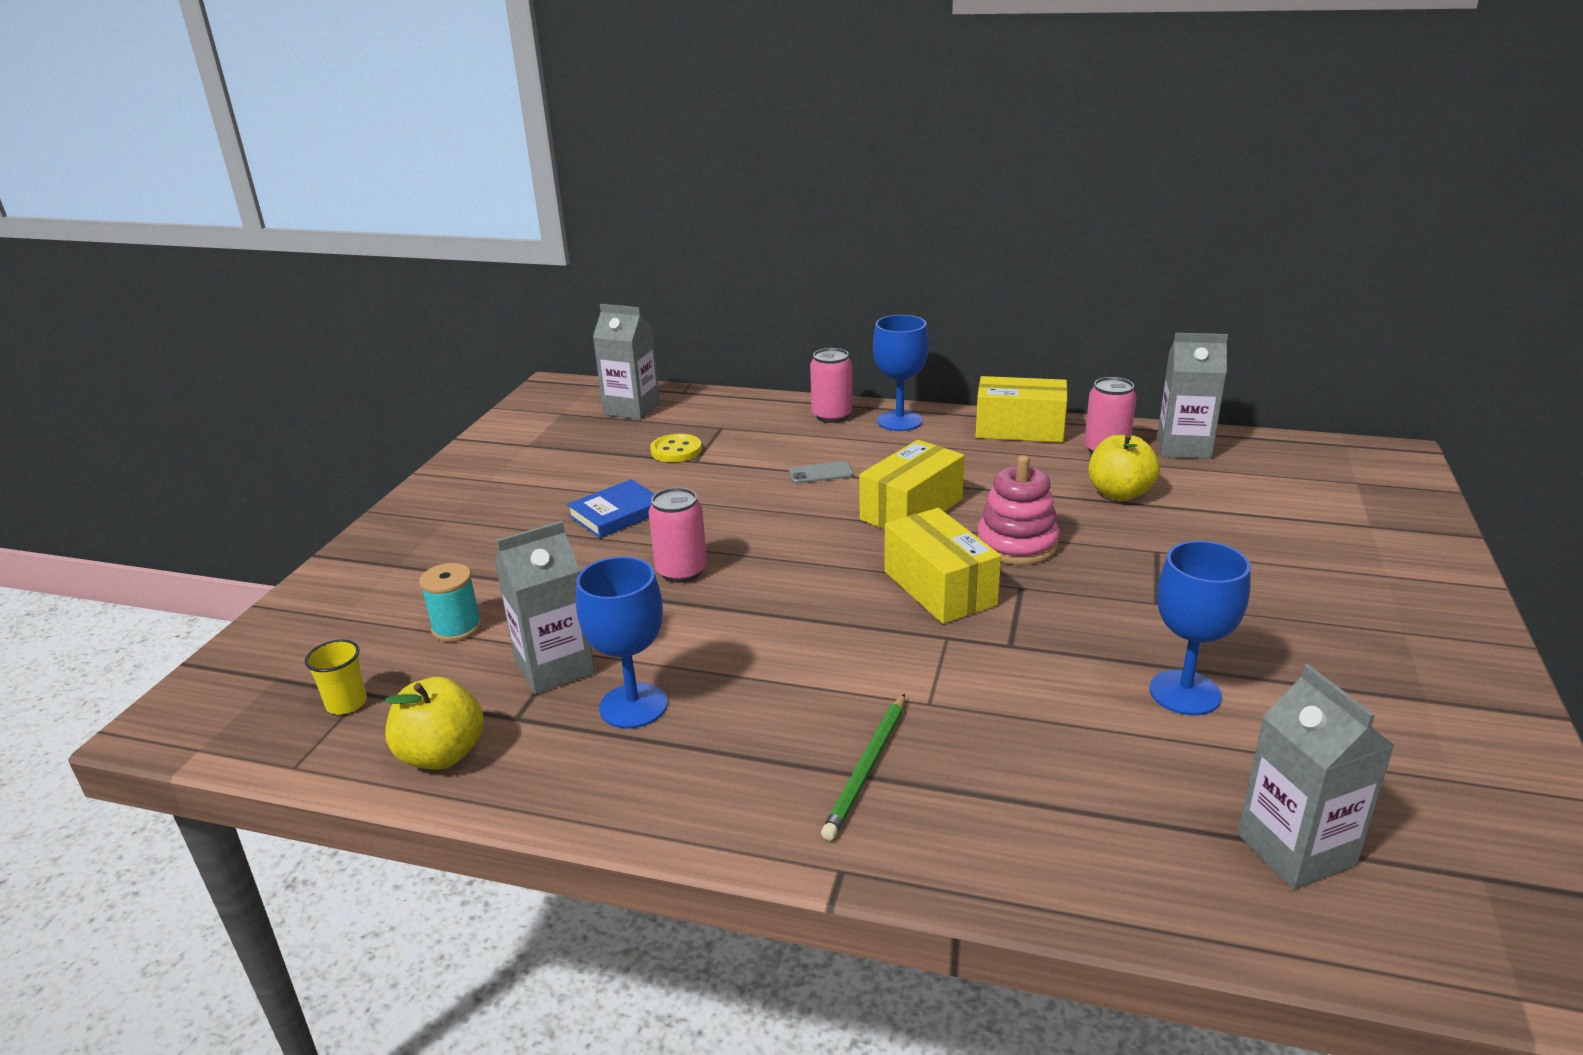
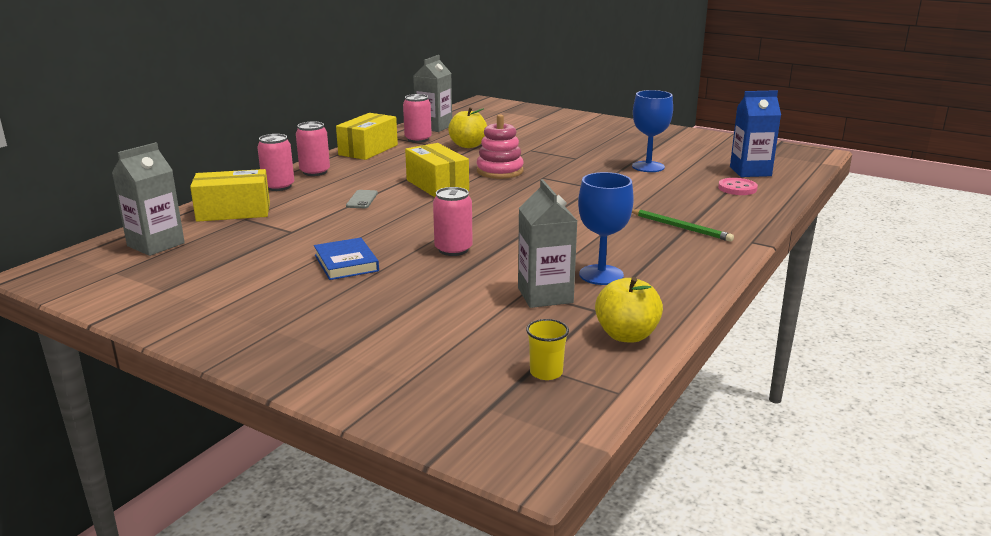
camera: 75 degrees left, 5 degrees down
turquoise spool [419,563,482,642] -> none
yellow button [650,434,702,462] -> none
blue goblet [873,315,929,431] -> pink can [296,122,330,176]
yellow box [884,508,1001,624] -> yellow box moved to [190,169,270,222]
grey carton [1237,664,1395,889] -> blue carton [730,90,781,177]
none -> pink button [718,178,758,195]

